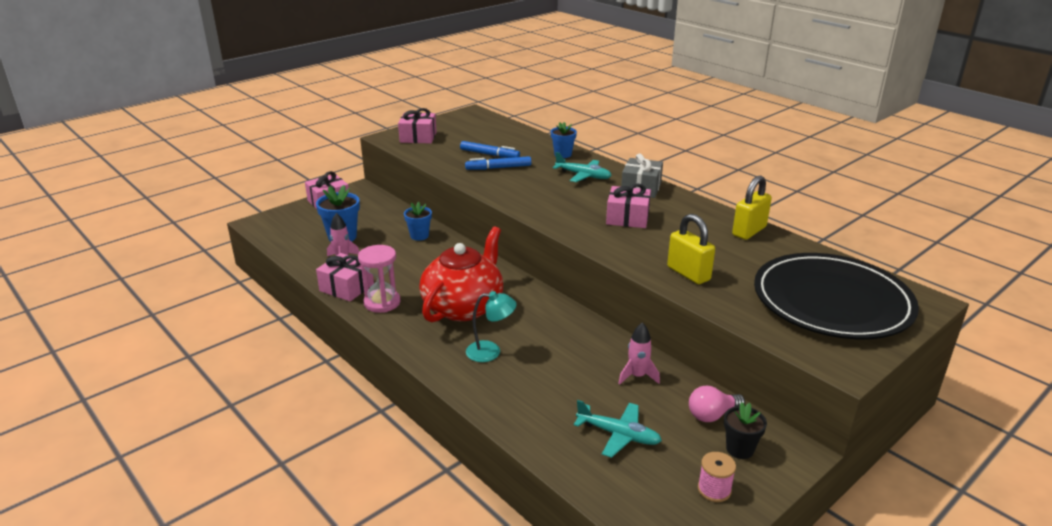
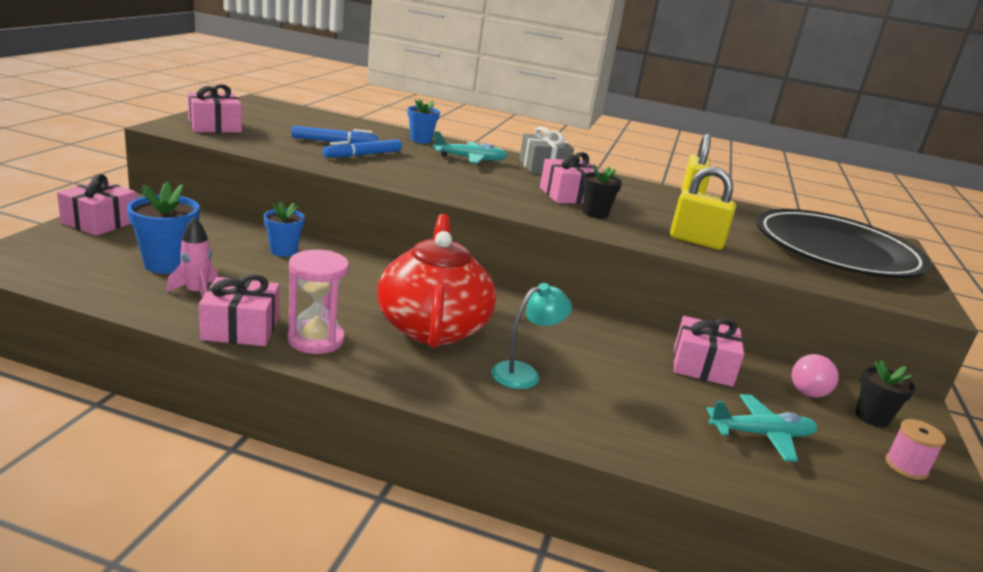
camera: 35 degrees left, 5 degrees down
pink rocket [618,322,660,385] -> pink gift [673,316,744,387]
none -> black flower pot [582,165,622,219]

